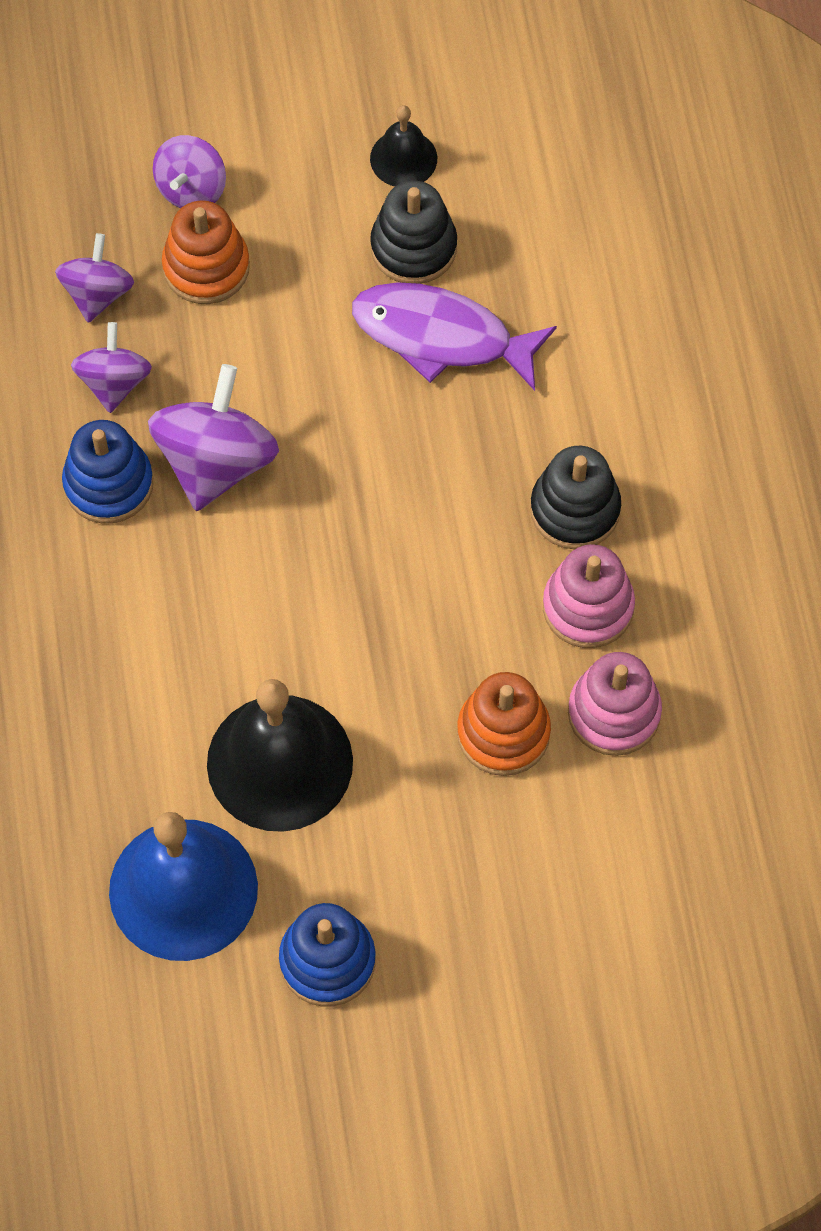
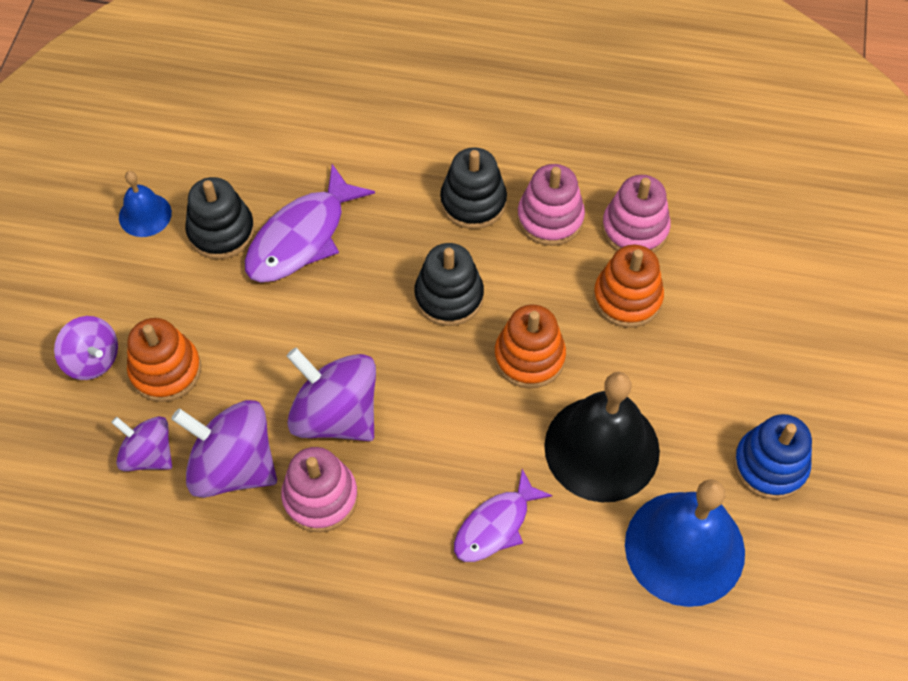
camera: 70 degrees left, 5 degrees down
blue stacking toy [62,420,153,523] -> pink stacking toy [281,447,358,533]
purple spinning top [71,322,152,413] -> purple spinning top [171,400,277,498], size x1.64
black bell [370,105,437,186] -> blue bell [119,171,172,237]
none -> black stacking toy [414,243,484,326]
none -> purple fish [454,469,553,562]
none -> orange stacking toy [494,305,566,389]

